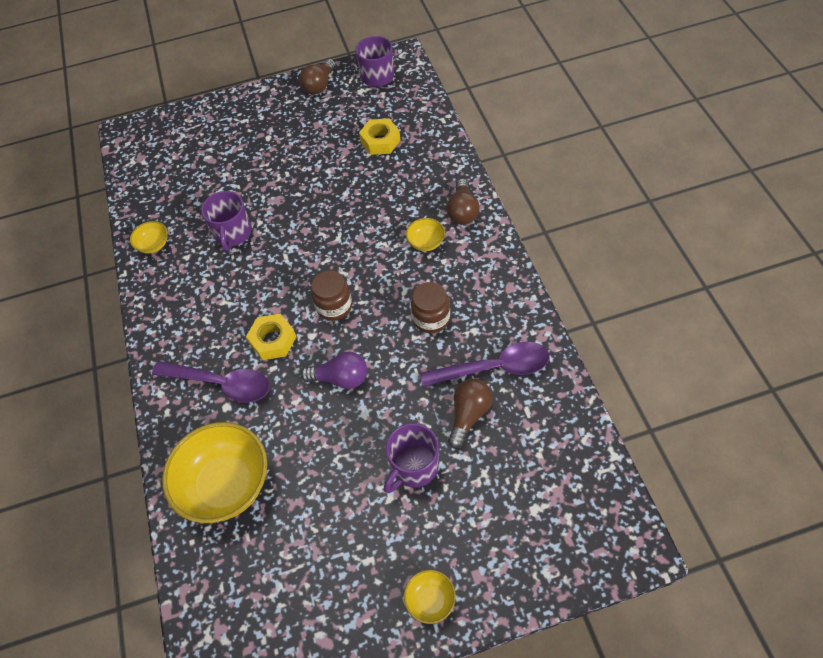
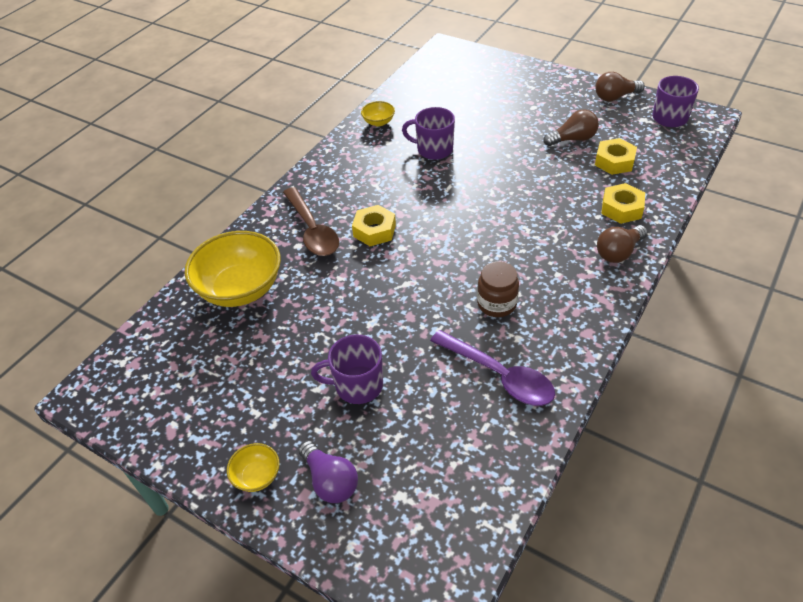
camera: 45 degrees right, 10 degrees down
purple spoon [152,361,270,403] -> brown spoon [283,187,339,256]
purple mug [201,191,251,251] -> purple mug turned 60 degrees clockwise [402,107,455,160]
purple light bulb [301,352,367,389] -> purple light bulb moved to [298,441,358,503]
brown jar [311,270,352,321] -> none
yellow bowl [406,218,445,251] -> none
brown light bulb [448,379,492,449] -> brown light bulb moved to [543,109,599,146]
none -> yellow nut [601,183,645,224]

